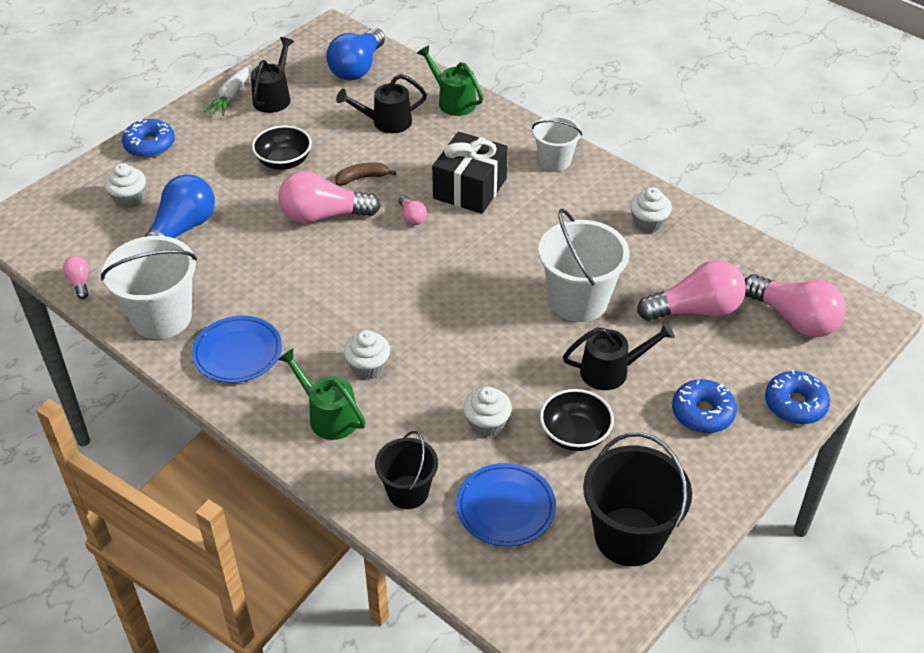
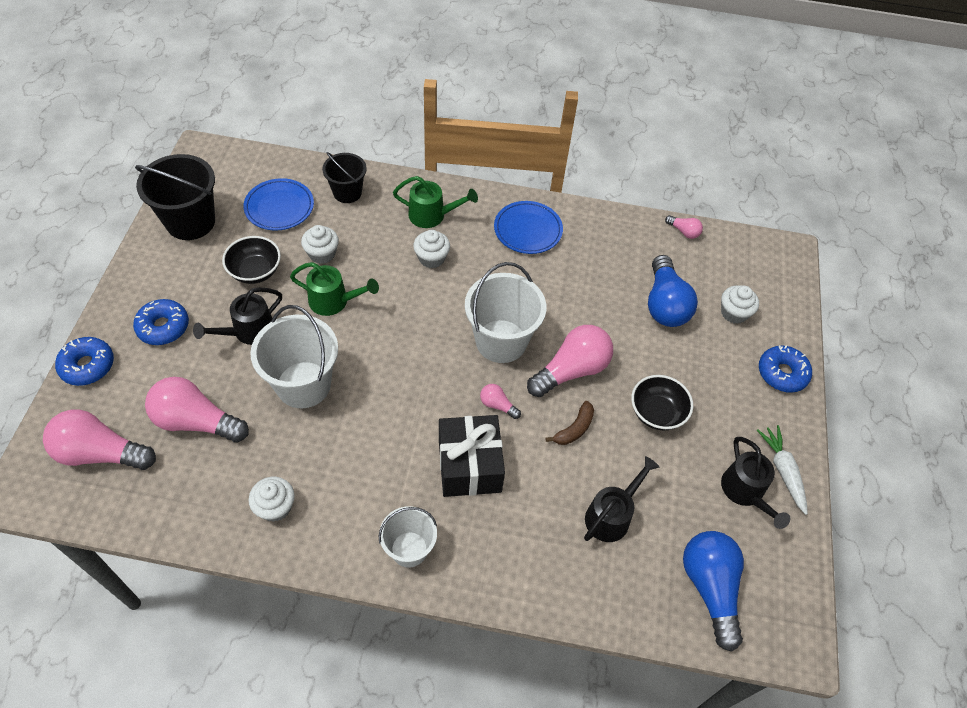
camera: 145 degrees right, 10 degrees up
white bucket [101,236,197,339] -> white bucket moved to [465,262,546,363]
green watering can [417,45,483,116] -> green watering can moved to [290,262,379,316]
pink light bulb [637,260,746,321] -> pink light bulb turned 60 degrees clockwise [145,377,249,443]

